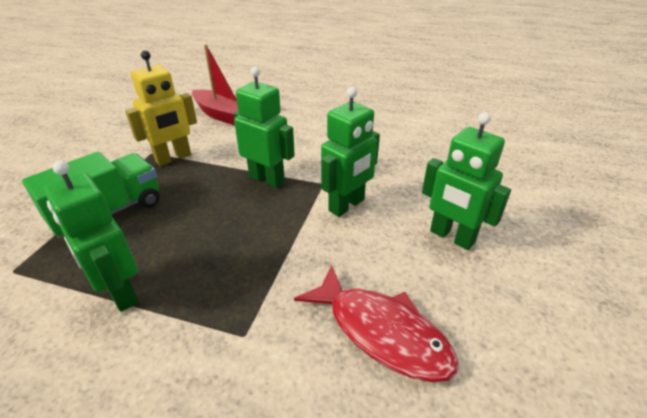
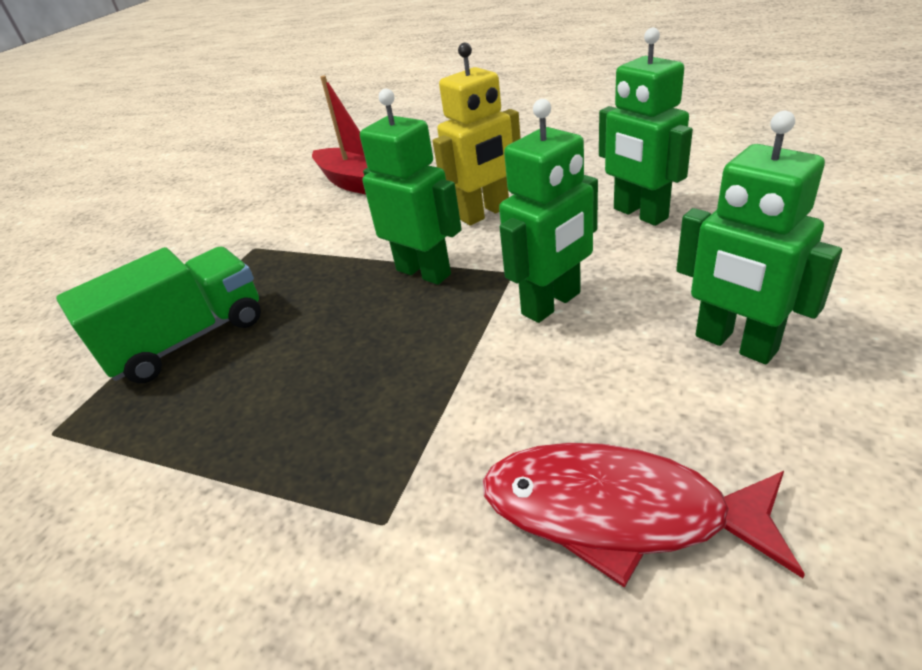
camera: 10 degrees right, 0 degrees up
green robot [44,160,139,312] -> green robot moved to [599,28,693,226]
yellow robot [125,50,197,166] -> yellow robot moved to [433,42,521,225]
red fish [294,265,459,382] -> red fish turned 150 degrees clockwise [482,443,805,588]

